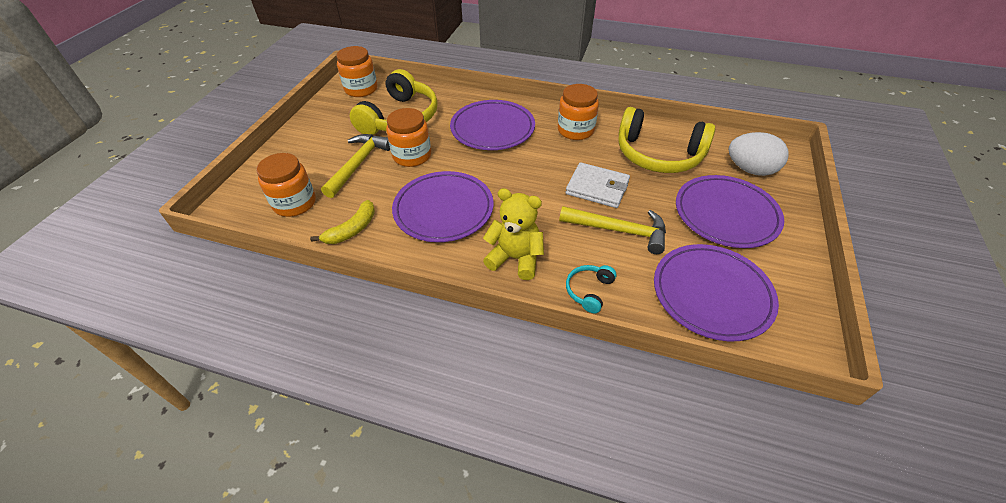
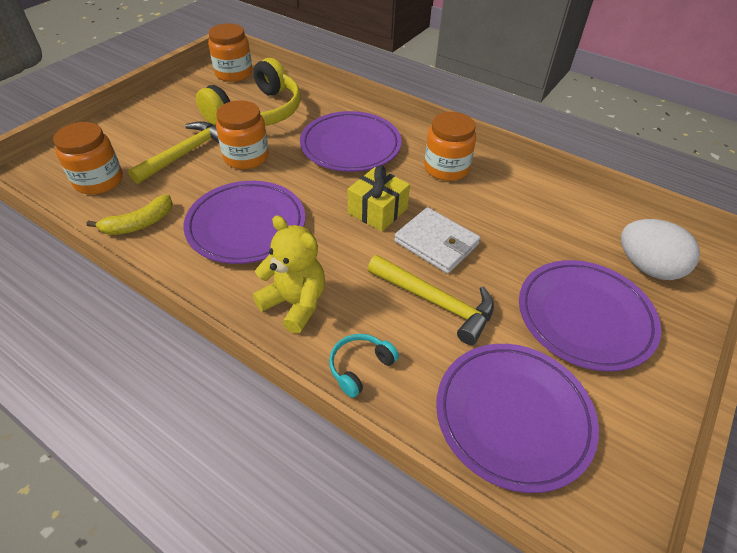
camera: 15 degrees right, 0 degrees up
yellow headphones [618,107,715,173] -> none
none -> yellow gift [348,165,410,232]

